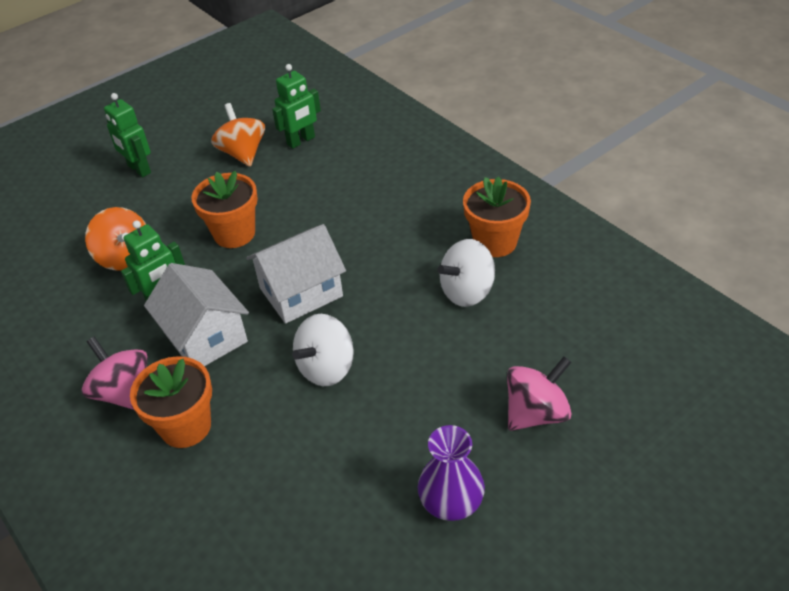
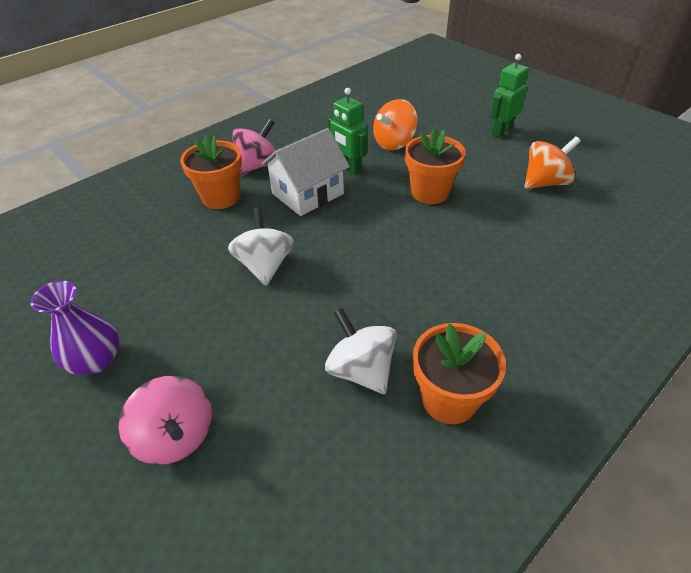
camera: 85 degrees right, 0 degrees up
white house [246,224,346,324] -> none
green robot [272,64,321,149] -> none
white spinning top [292,314,354,386] -> white spinning top turned 45 degrees clockwise [228,207,294,286]

